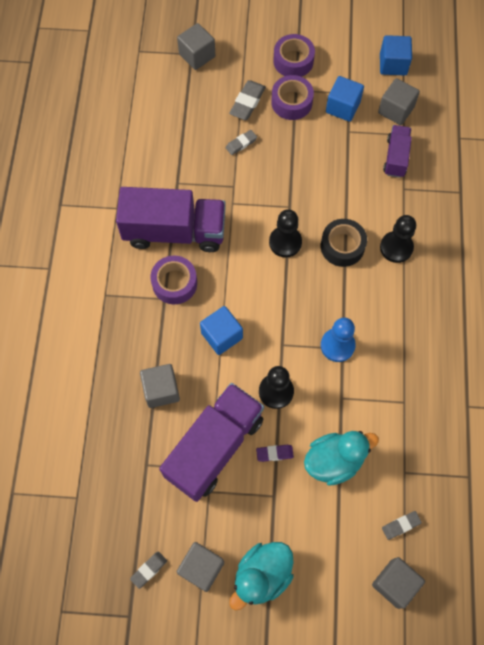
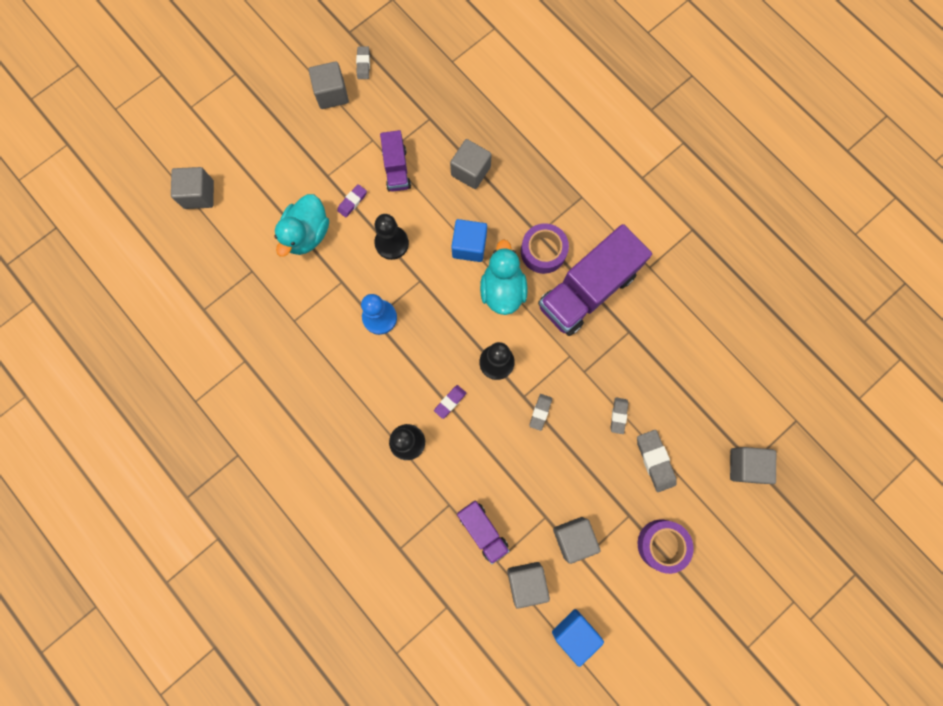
camera: 135 degrees right, 10 degrees up
purple truck [159,383,264,502] -> purple truck [380,130,411,192], size x0.52
turquoise duck [229,542,294,610] -> turquoise duck moved to [480,239,528,315]
purple tape [271,75,314,120] -> none
black tape [321,219,367,267] -> purple eraser [434,385,466,419]
blue cube [326,76,364,122] -> grey cube [553,517,600,564]
grey eraser [382,511,422,540] -> grey eraser moved to [529,394,552,431]

